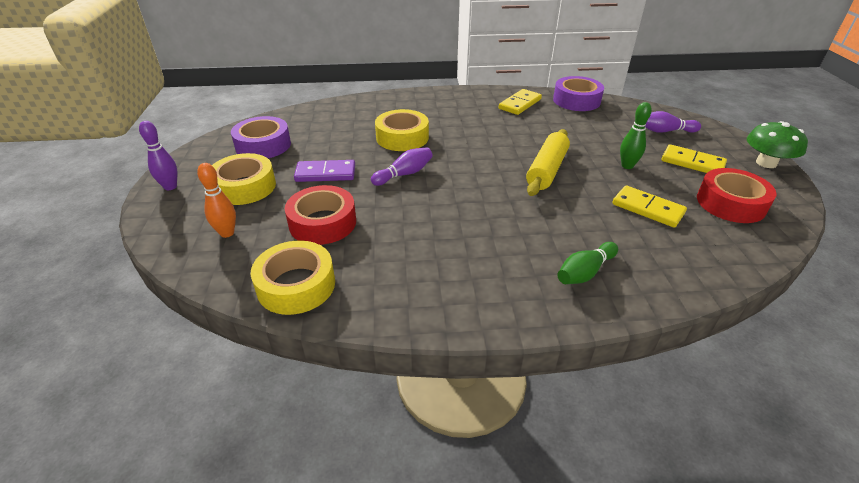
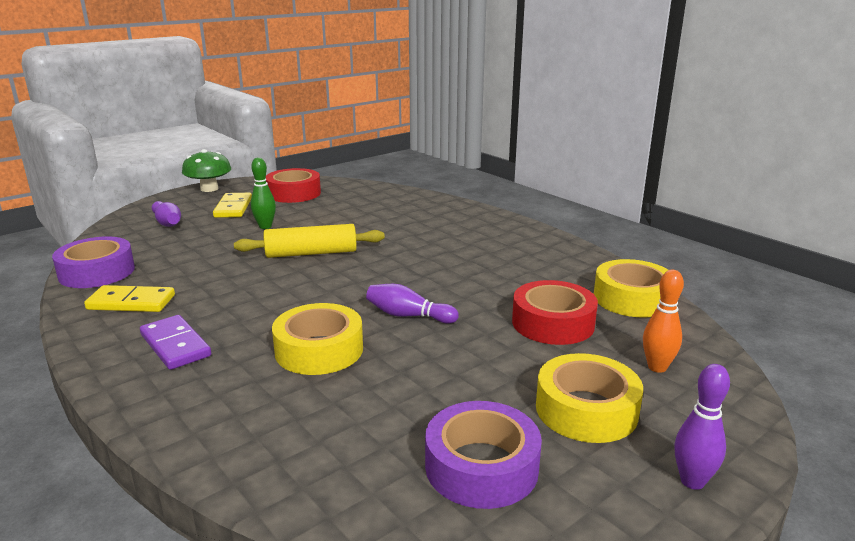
camera: 125 degrees left, 15 degrees down
purple domino [294,160,355,182] -> purple domino moved to [140,315,211,370]
green bowling pin [557,242,618,284] -> none
yellow domino [612,186,687,228] -> none

